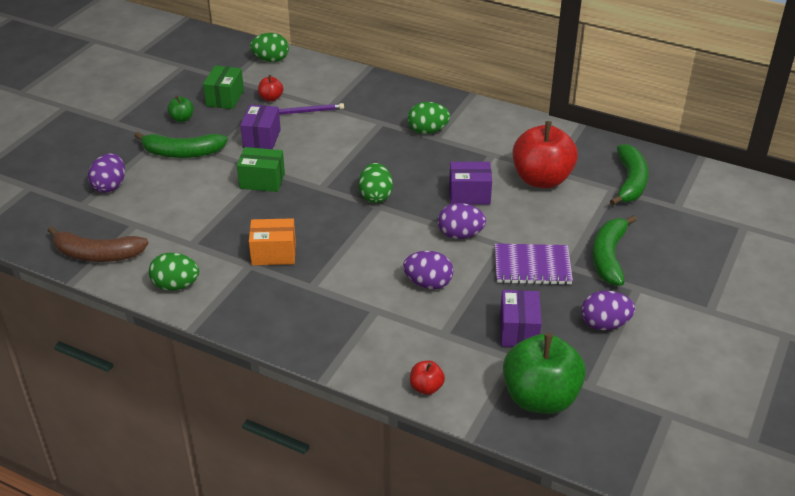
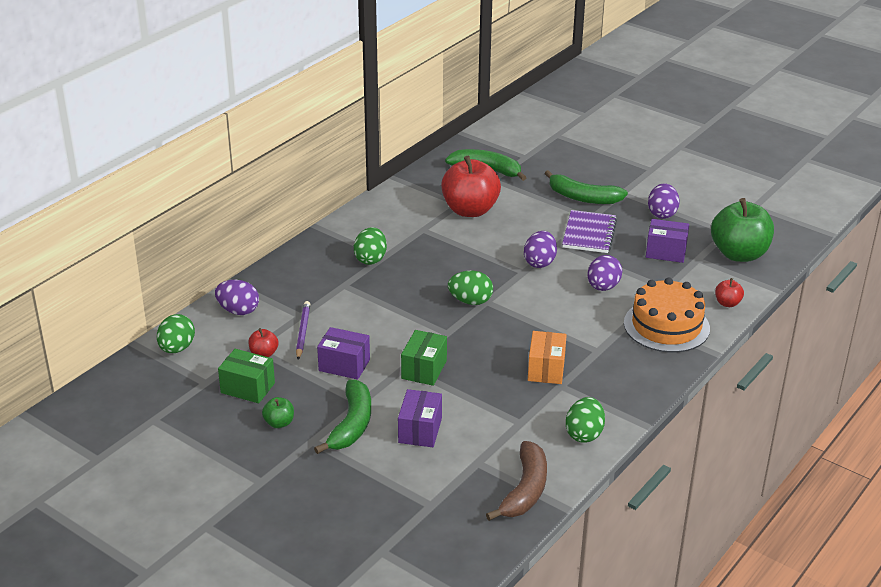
camera: 80 degrees left, 5 degrees down
purple egg [88,153,125,193] -> purple egg moved to [215,280,259,315]
purple box [449,162,492,204] -> purple box moved to [398,389,442,447]
none -> orange cake [624,277,710,352]

